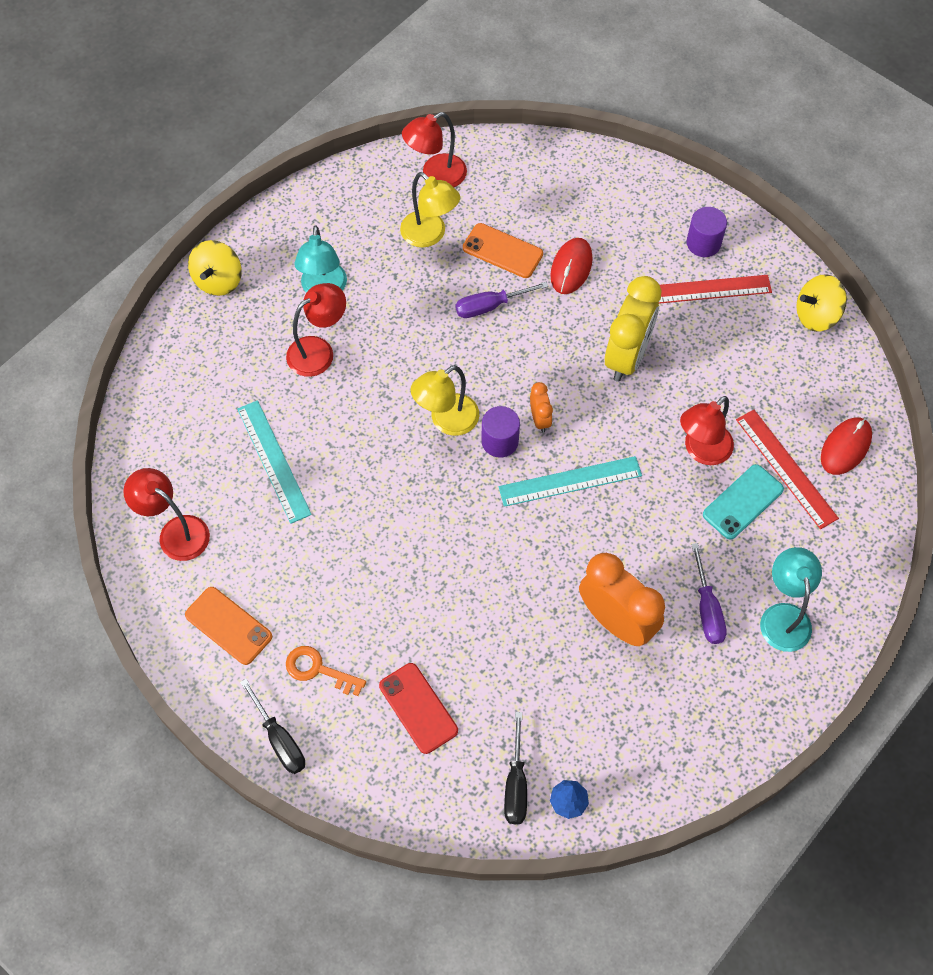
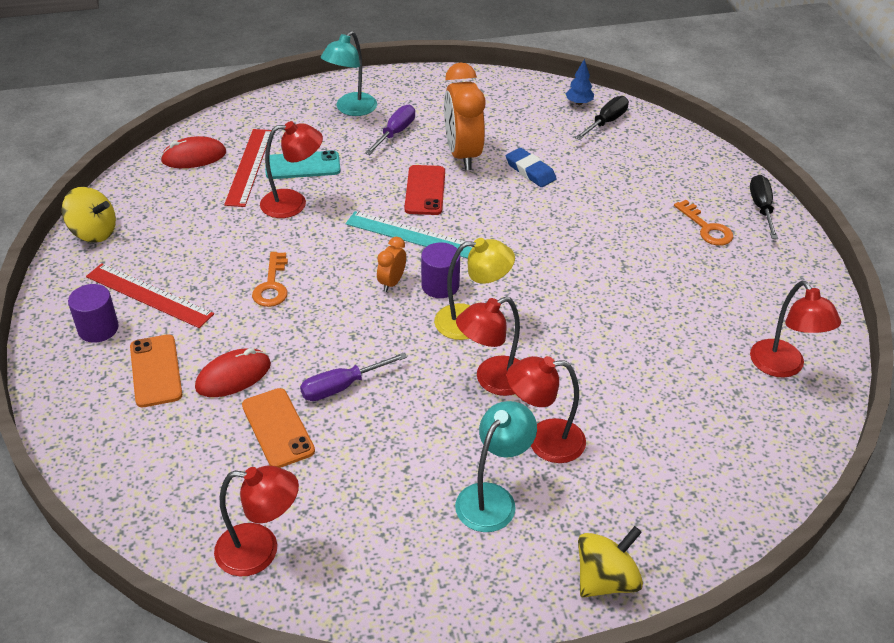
camera: 145 degrees left, 20 degrees down
orange phone [185,587,272,665] -> orange phone moved to [130,334,182,407]
turquoise ruler [237,400,312,524] -> none
red phone [379,663,458,754] -> red phone moved to [404,165,445,215]
yellow lamp [400,172,460,248] -> none
purple screwdriver [455,282,549,318] -> purple screwdriver turned 135 degrees clockwise [300,353,407,401]
yellow clock [605,276,662,382] -> orange key [252,252,288,307]
none -> red lamp [456,297,520,396]
none -> blue eraser [506,148,556,187]

